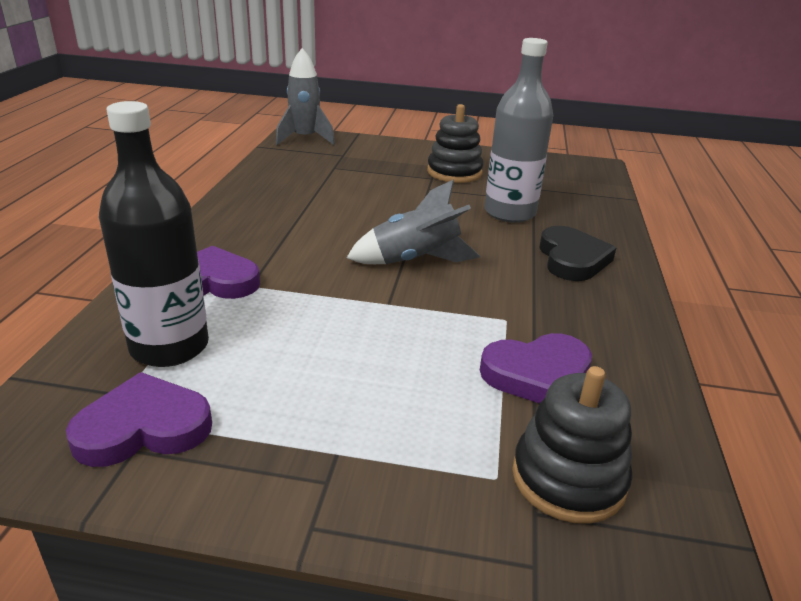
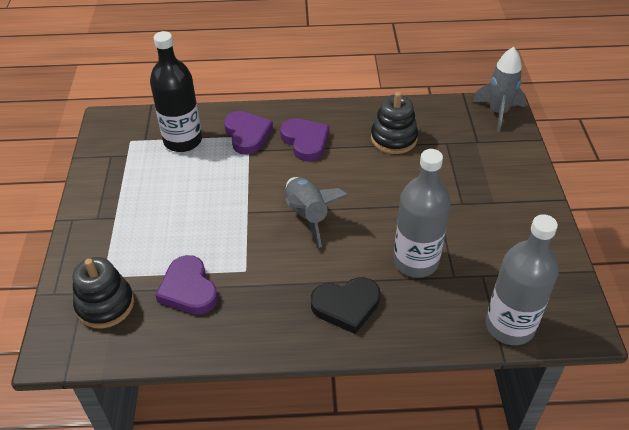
camera: 80 degrees right, 15 degrees up
purple heart [66,372,212,467] -> purple heart moved to [280,118,329,161]
black stacking toy [427,104,484,183] -> black stacking toy moved to [371,92,418,154]
none -> grey bottle [486,214,558,345]

